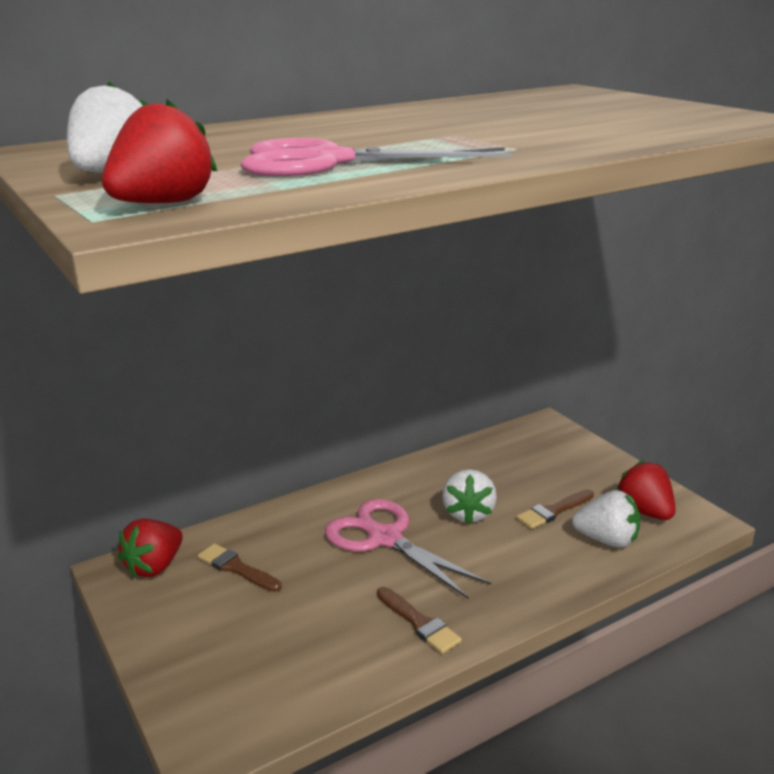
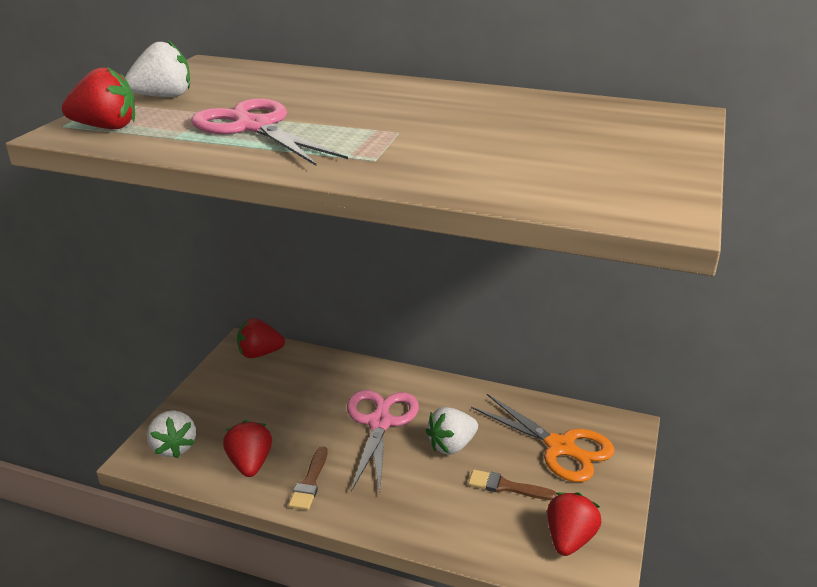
camera: 50 degrees right, 5 degrees up
brown brush [198,543,282,592] -> none
white strawberry [572,490,641,548] -> white strawberry moved to [147,410,196,458]
none -> red strawberry [223,420,272,477]
none -> orange scissors [471,394,615,482]

